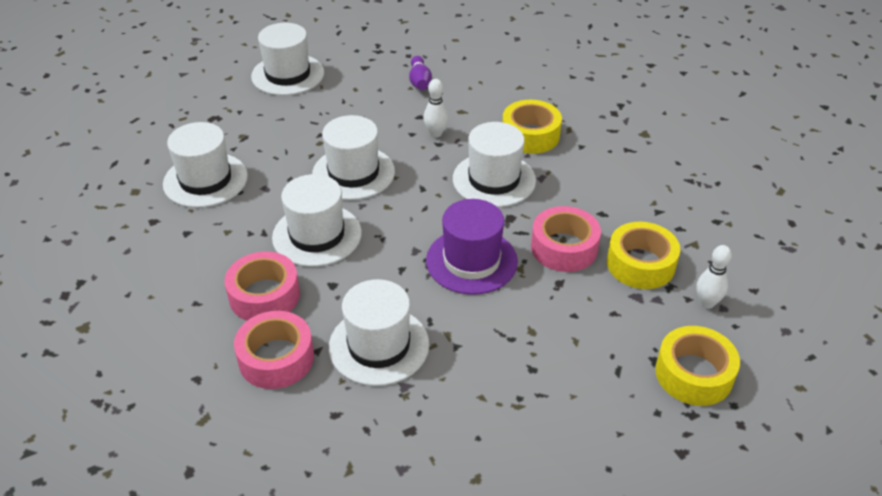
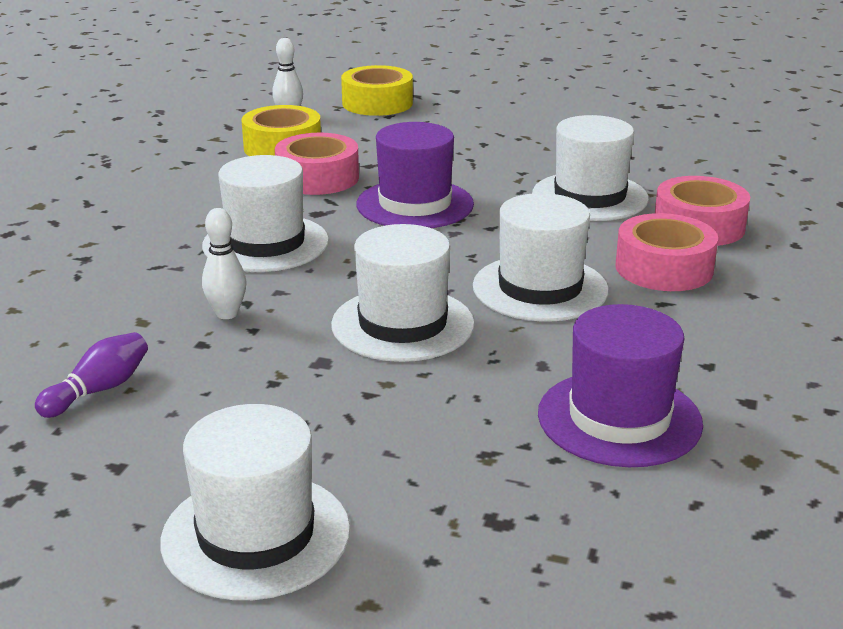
camera: 135 degrees left, 15 degrees down
white hat [163,122,248,208] -> purple hat [538,304,703,467]
yellow tape [502,100,562,154] -> none

